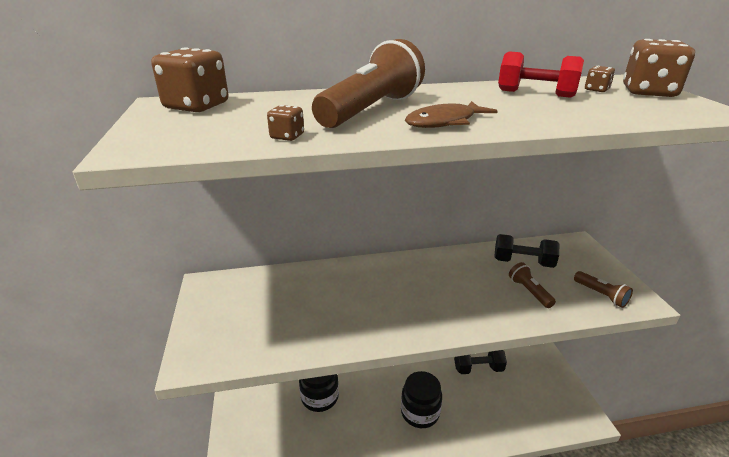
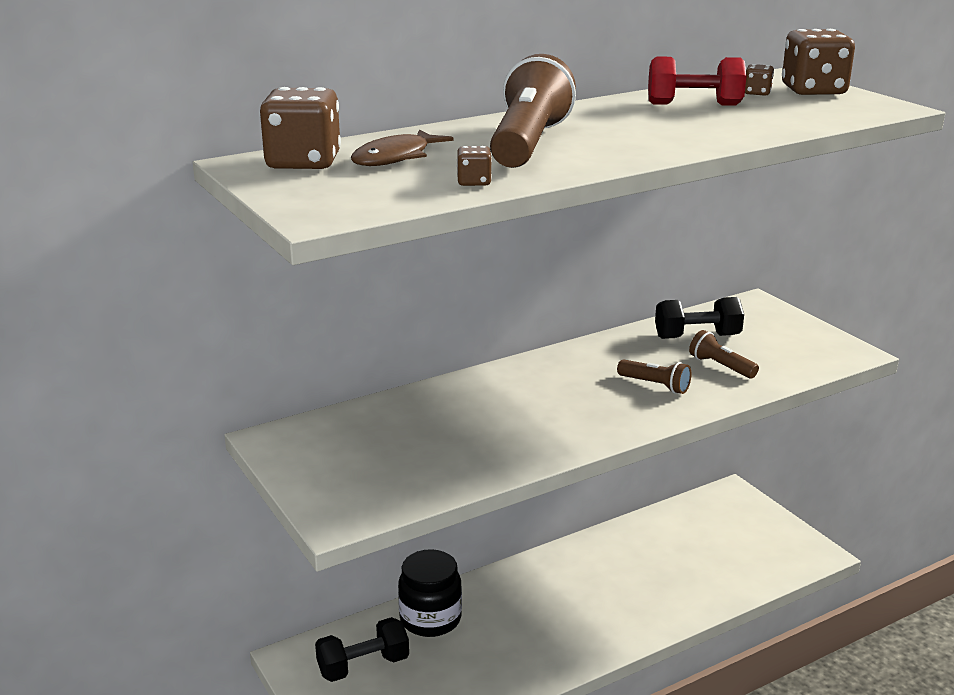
camera: 20 degrees left, 5 degrees down
black jar [401,371,442,428] -> none
brown fish [405,101,498,128] -> brown fish moved to [351,129,454,166]
black dumbbell [454,350,507,374] -> black dumbbell moved to [315,617,409,682]
brown flashlight [574,271,633,308] -> brown flashlight moved to [617,359,691,394]

